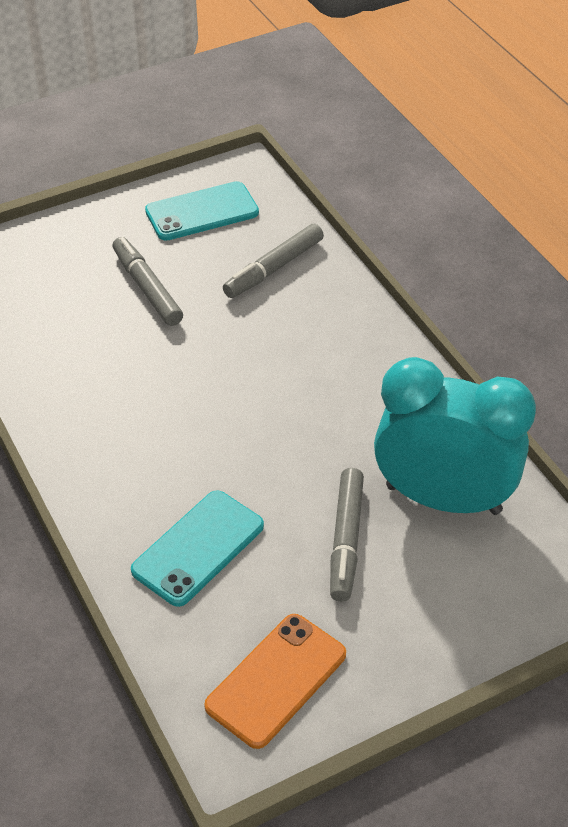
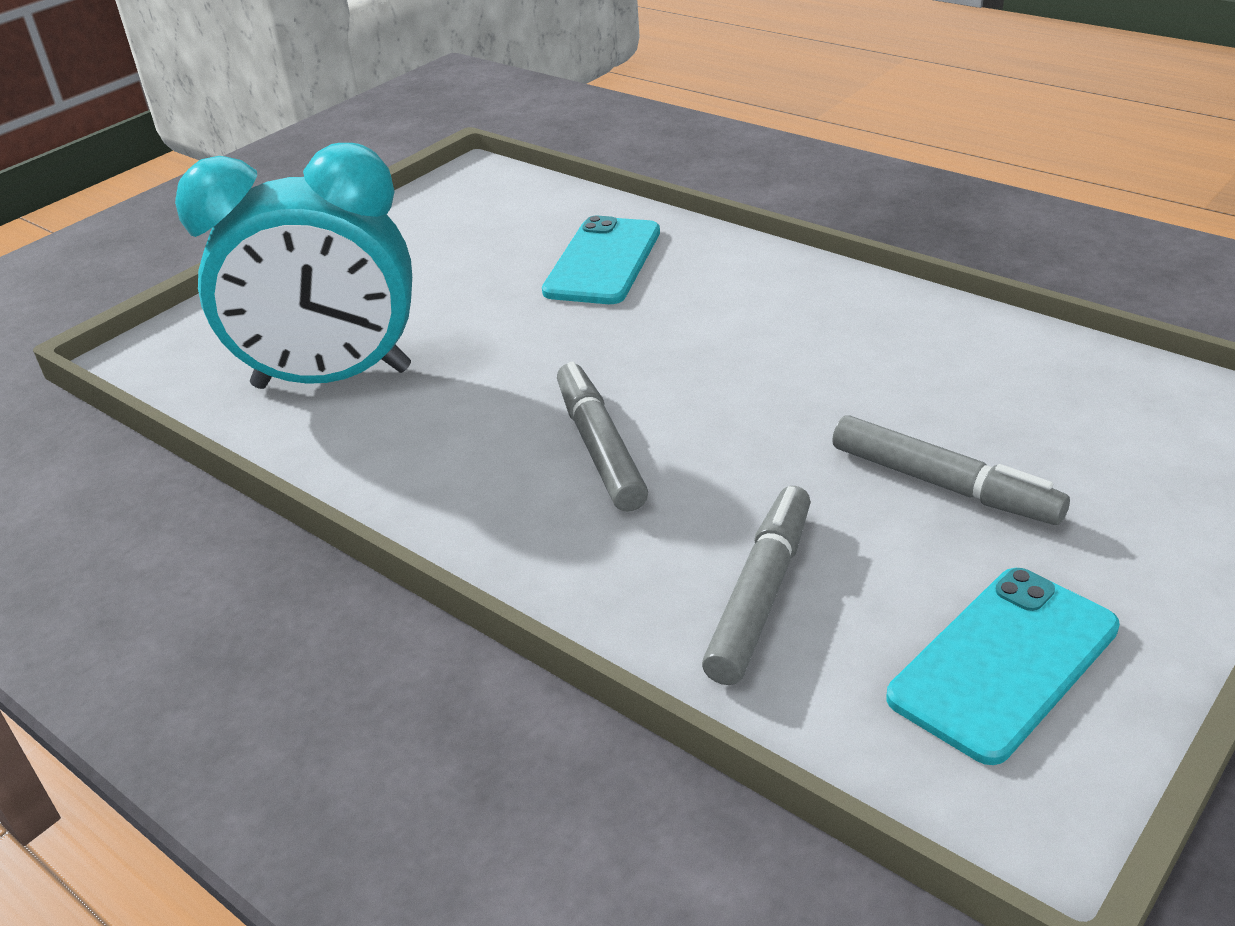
camera: 160 degrees right, 10 degrees down
orange phone [204,614,346,749] -> none
grey marker [330,468,364,602] -> grey marker moved to [557,362,648,512]

